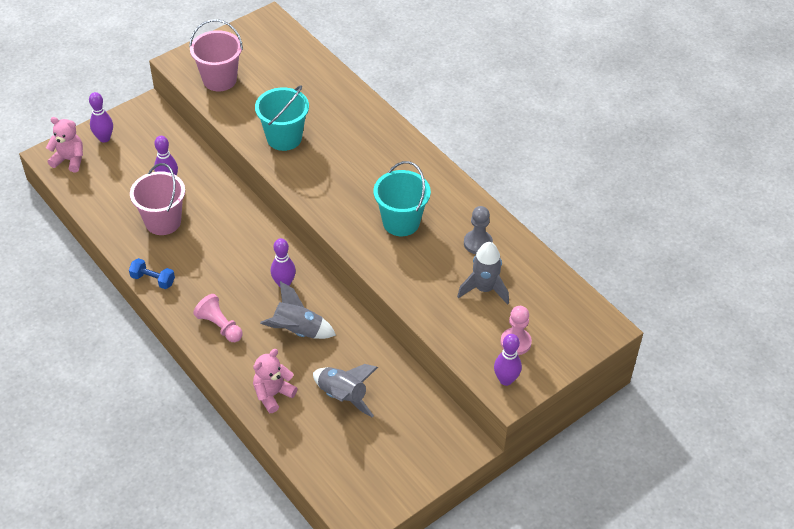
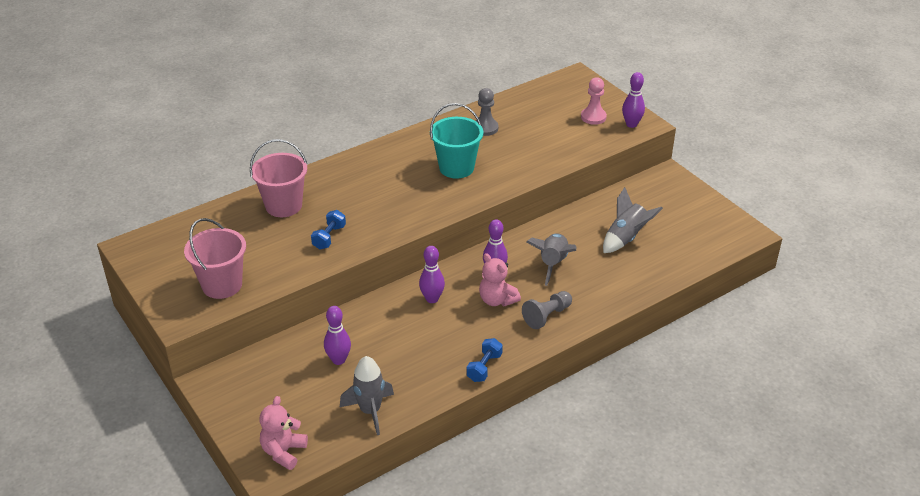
camera: 85 degrees left, 10 degrees down
purple bowling pin [89,92,113,143] -> purple bowling pin moved to [419,246,445,303]
pink bucket [130,163,185,235] -> pink bucket moved to [250,139,307,217]
pink pawn [193,294,243,342] -> grey pawn [522,291,572,329]
pink teddy bear [253,349,298,413] -> pink teddy bear moved to [479,253,521,306]
turquoise bucket [255,85,309,151] -> blue dumbbell [311,210,346,249]
grey rocket [457,242,509,305] -> grey rocket moved to [340,356,394,435]

